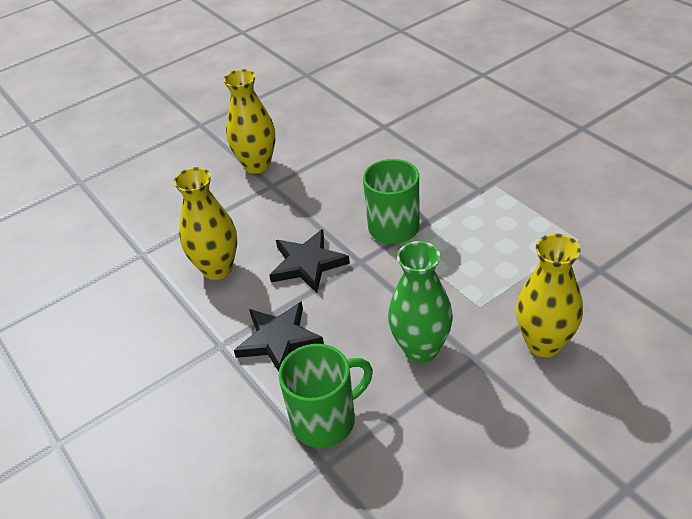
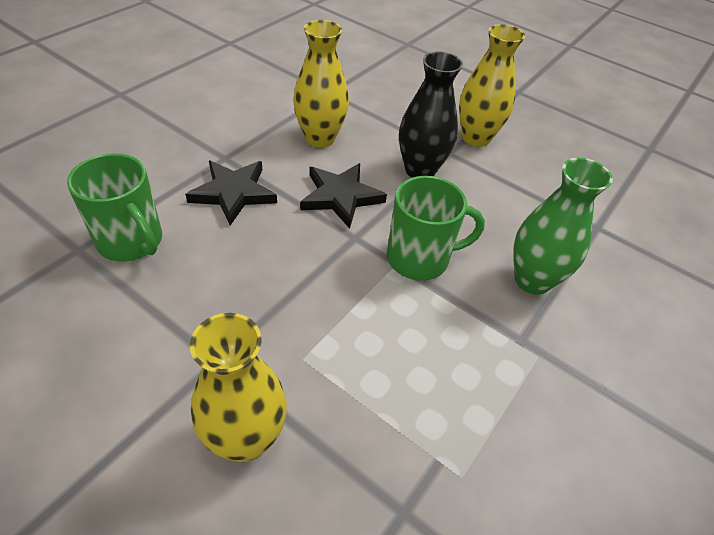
camera: 65 degrees right, 5 degrees up
green vase [388,241,453,363] -> green vase moved to [513,158,613,295]
none -> black vase [399,51,463,178]

